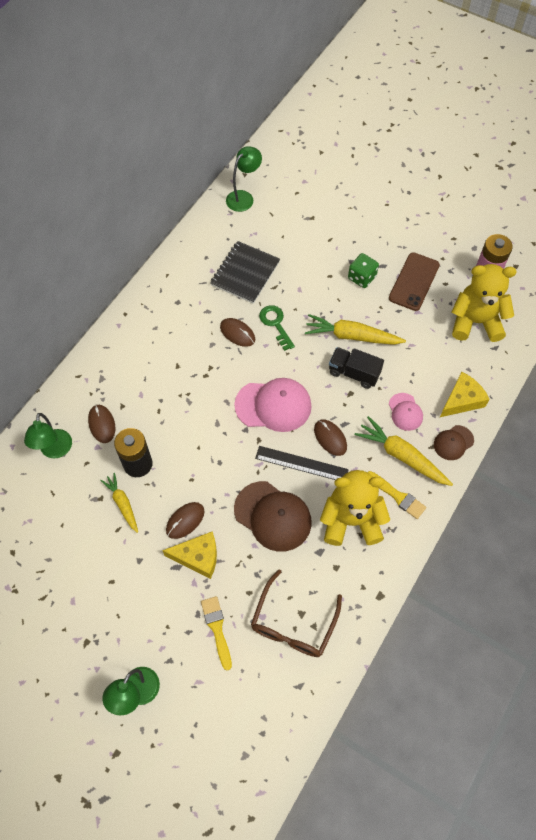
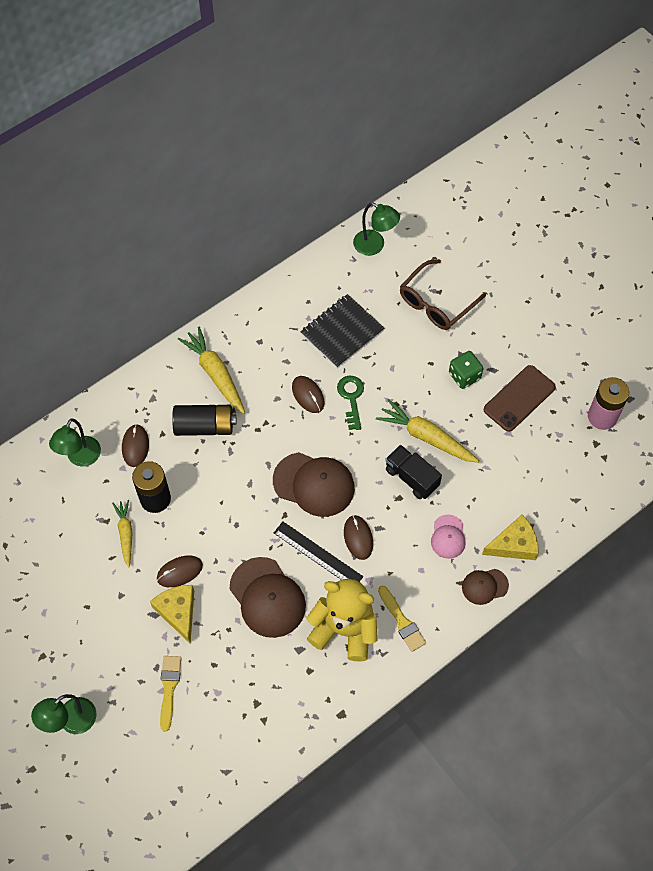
camera: 20 degrees right, 0 degrees up
yellow cheese [162,531,217,579] -> yellow cheese turned 135 degrees counterclockwise [150,585,194,644]
green lamp [226,146,262,212] -> green lamp turned 60 degrees clockwise [353,202,400,256]
pink cap [234,378,312,432] -> brown cap [273,452,355,517]
brown glasses [251,569,342,657] -> brown glasses moved to [400,259,486,330]
yellow carrot [355,416,453,486] -> yellow carrot moved to [178,327,245,414]
yellow teddy bear [452,264,517,342] -> none
none -> black battery [172,405,236,436]

